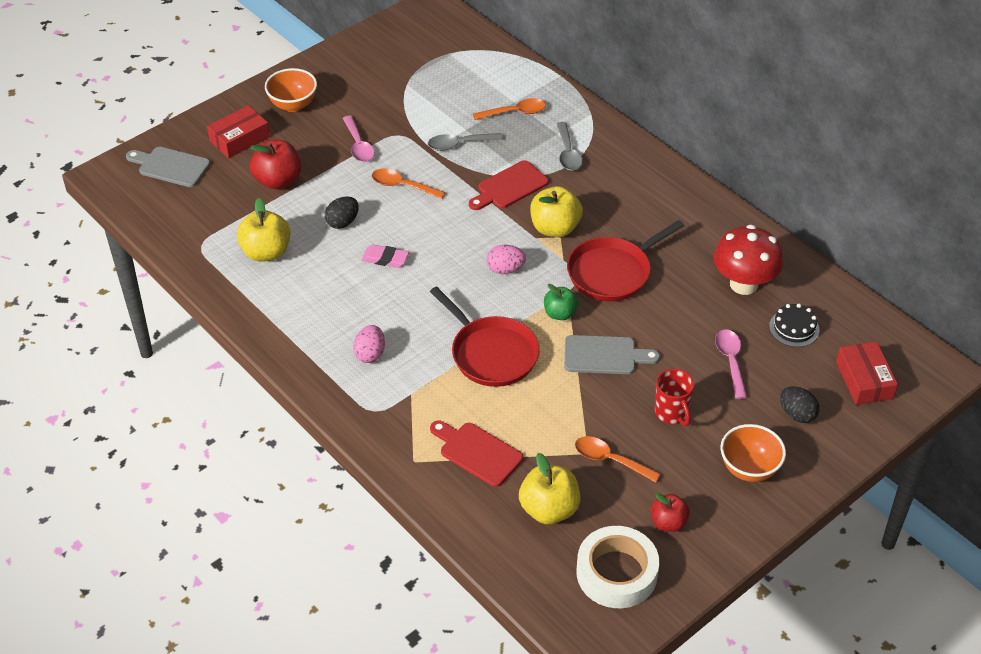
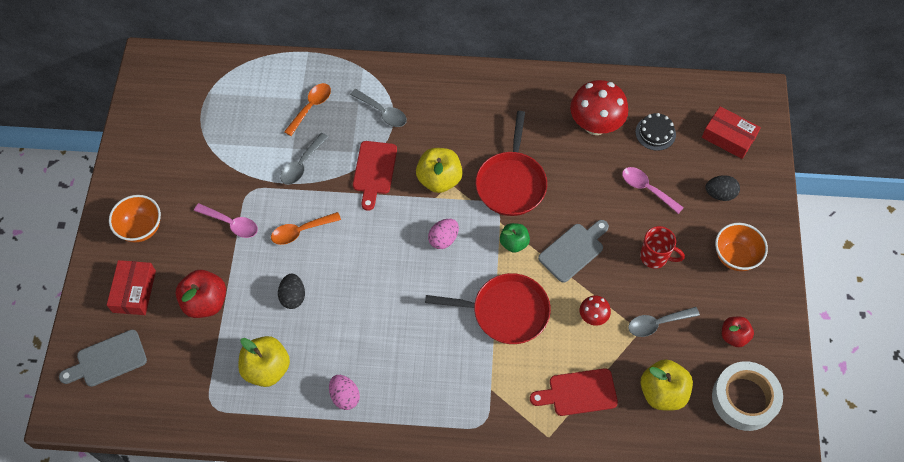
camera: 45 degrees left, 15 degrees up
pink egg [353,325,385,363] -> pink egg moved to [329,375,360,410]
pink eraser [362,244,409,268] -> none
orange spoon [575,436,660,483] -> grey spoon [628,307,700,337]
none -> red mushroom [580,295,611,326]

